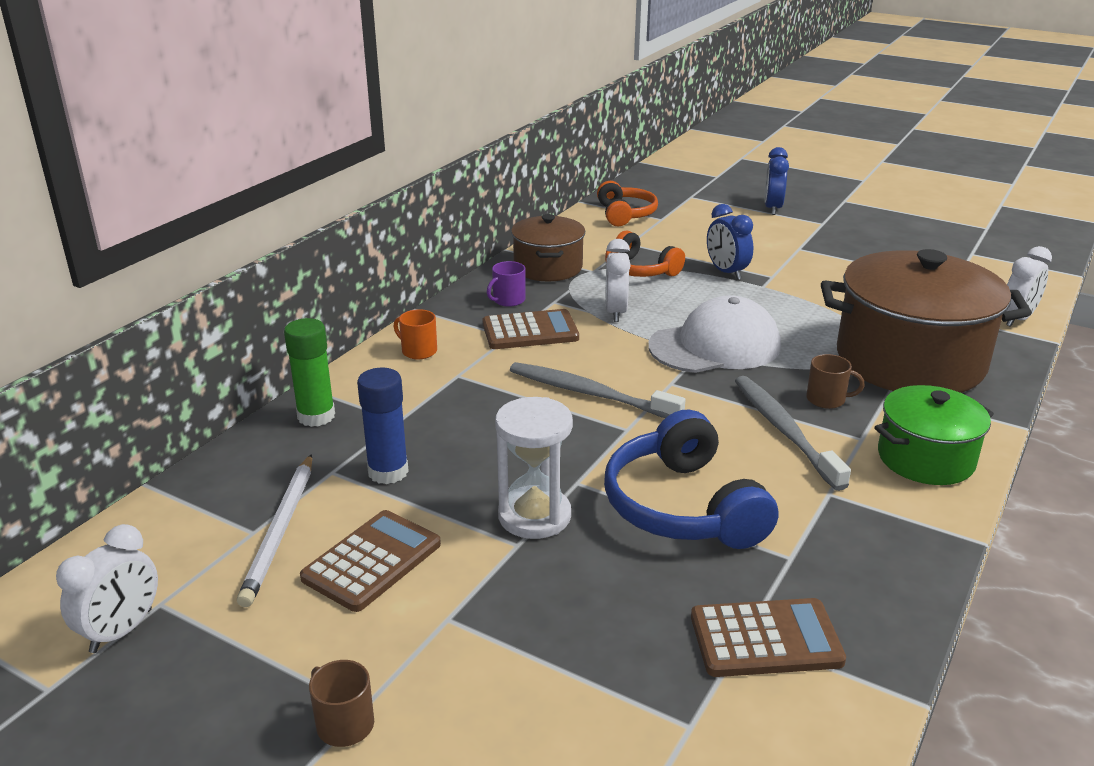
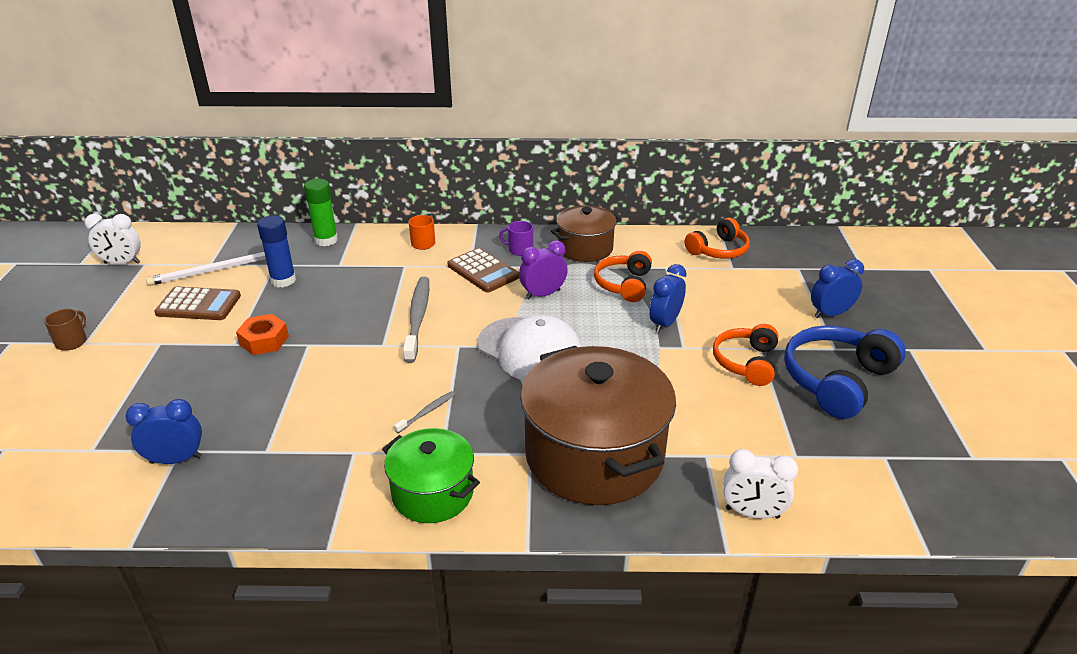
camera: 60 degrees right, 5 degrees up
white hourglass [495,397,573,539] -> orange nut [236,314,289,355]
blue headphones [604,409,778,549] -> blue headphones moved to [784,326,906,419]
white clock [605,239,631,322] -> purple clock [519,240,568,300]
brown calculator [691,598,846,677] -> blue clock [125,399,202,464]
grey toothbrush [735,376,851,491] -> grey toothbrush [394,391,455,433], size x0.47
brown mug [806,354,865,409] -> none
none -> orange headphones [713,324,778,386]

